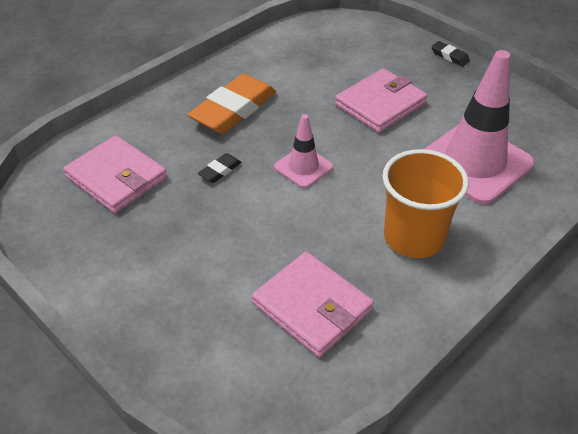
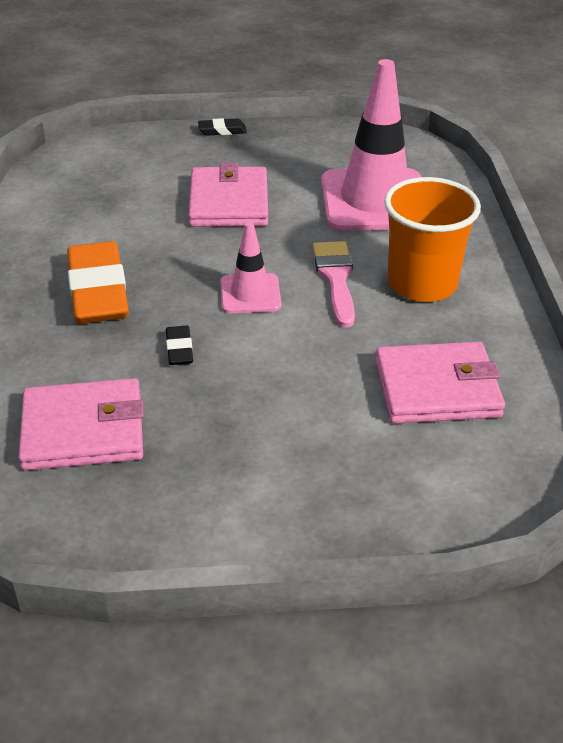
camera: 50 degrees left, 5 degrees down
none -> pink brush [313,241,355,327]

